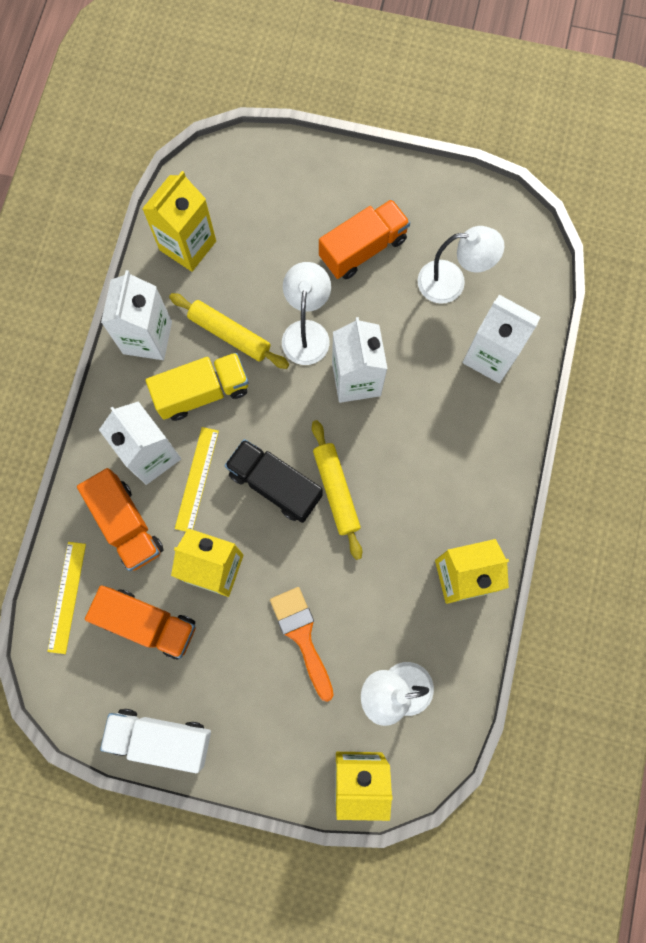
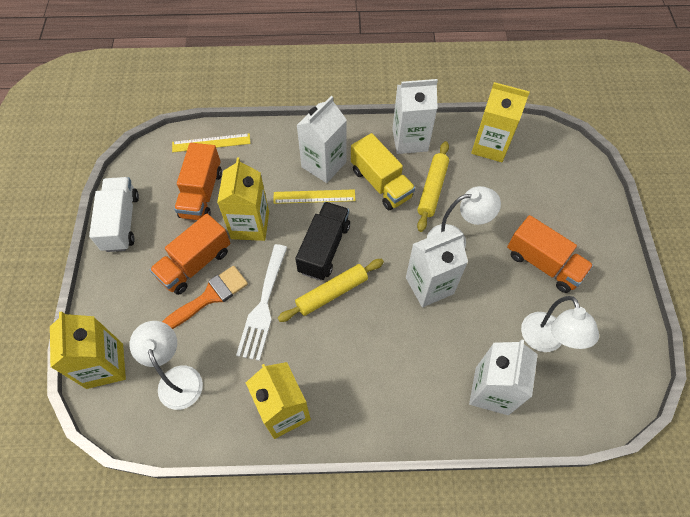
camera: 75 degrees right, 15 degrees down
orange truck [77,468,163,571] -> orange truck moved to [150,213,231,295]
none -> white fork [236,244,287,361]

